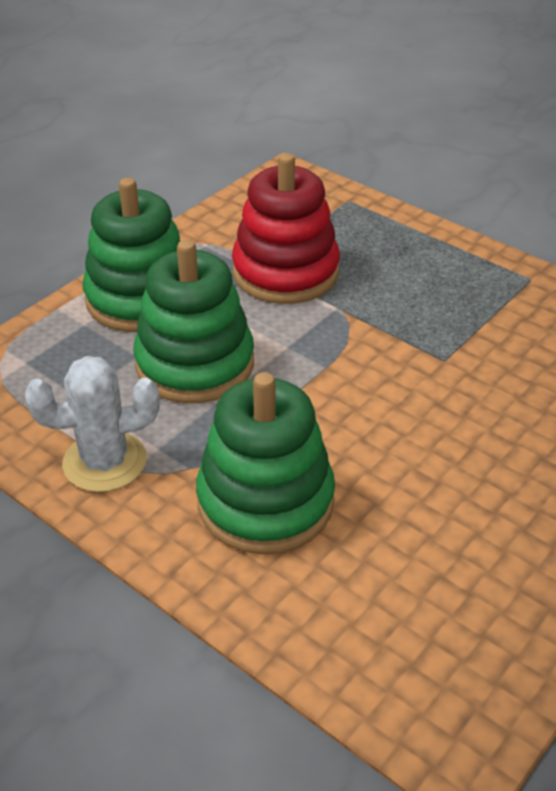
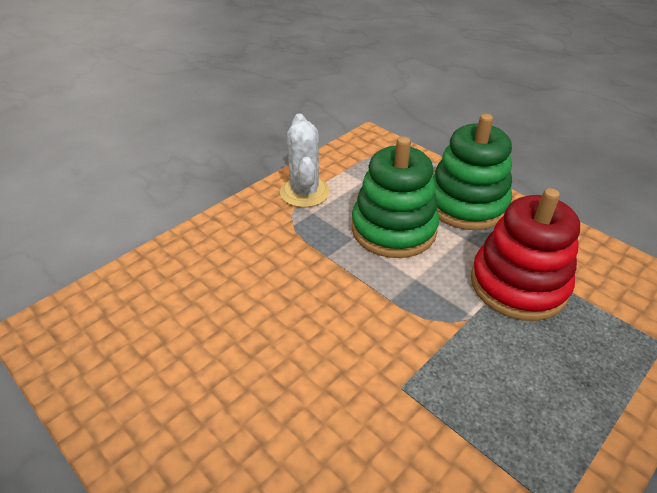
camera: 95 degrees right, 0 degrees up
green stacking toy [196,372,335,554] -> none

